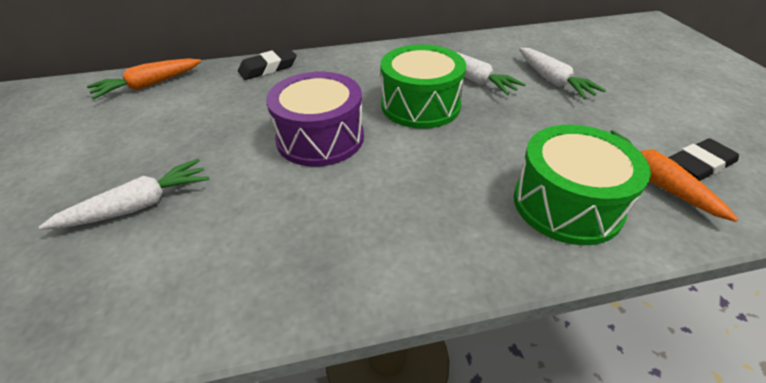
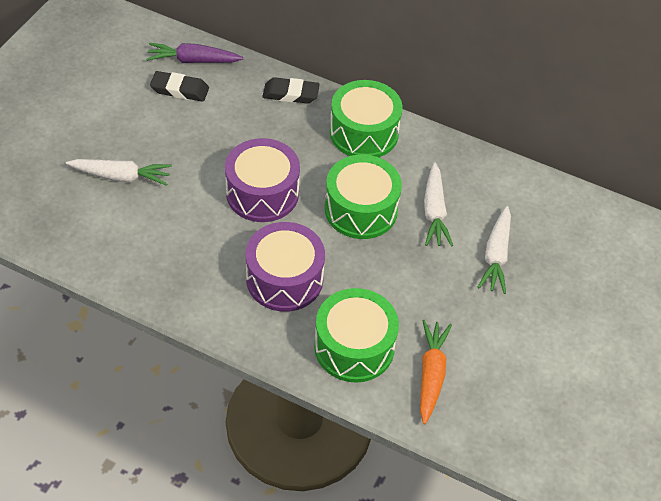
camera: 35 degrees right, 10 degrees up
orange carrot [87,59,202,99] -> purple carrot [146,43,244,63]
black eraser [668,138,739,181] -> black eraser moved to [150,71,209,102]
none -> purple drum [246,222,325,312]
none -> green drum [330,80,403,157]

